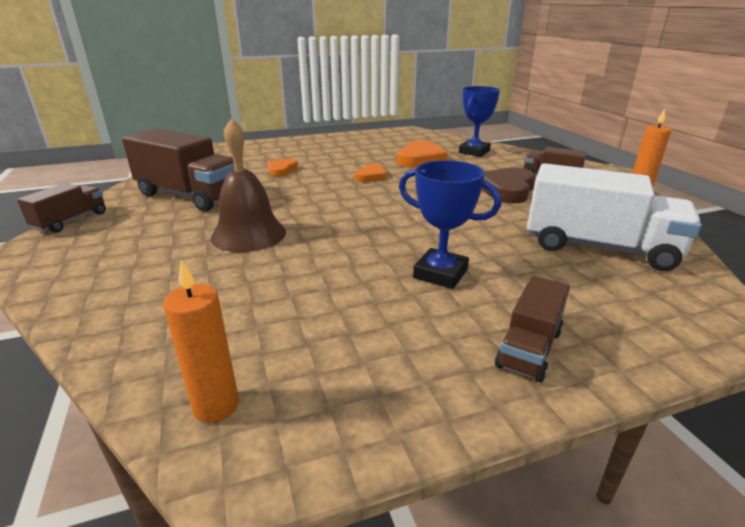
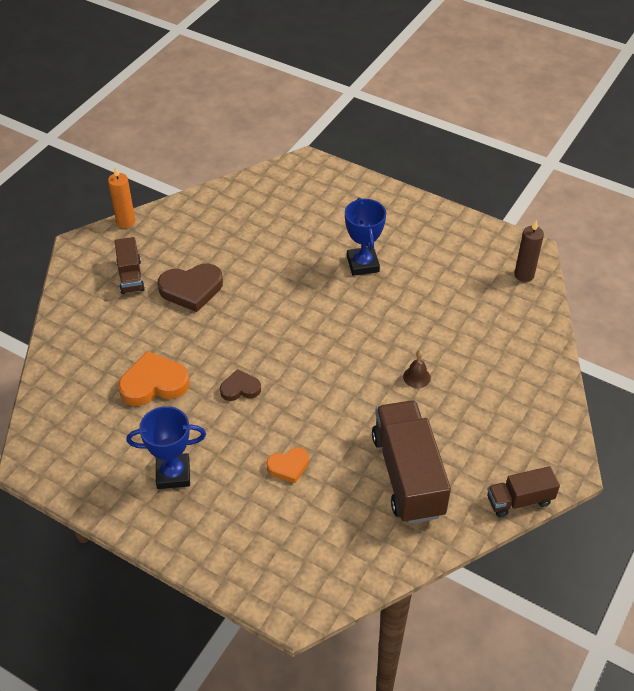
camera: 130 degrees left, 20 degrees up
orange candle [163,260,239,423] -> brown candle [514,220,544,282]
brown bell [211,118,286,252] -> brown bell [403,350,431,388], size x0.45
orange heart [355,164,387,182] -> brown heart [220,369,261,401]
blue trophy [459,86,500,157] -> blue trophy moved to [126,406,206,489]
brown truck [495,276,570,382] -> none
white truck [527,163,702,271] -> none

